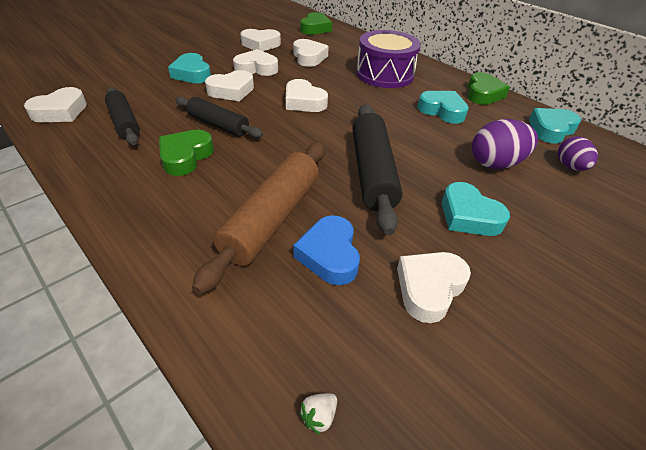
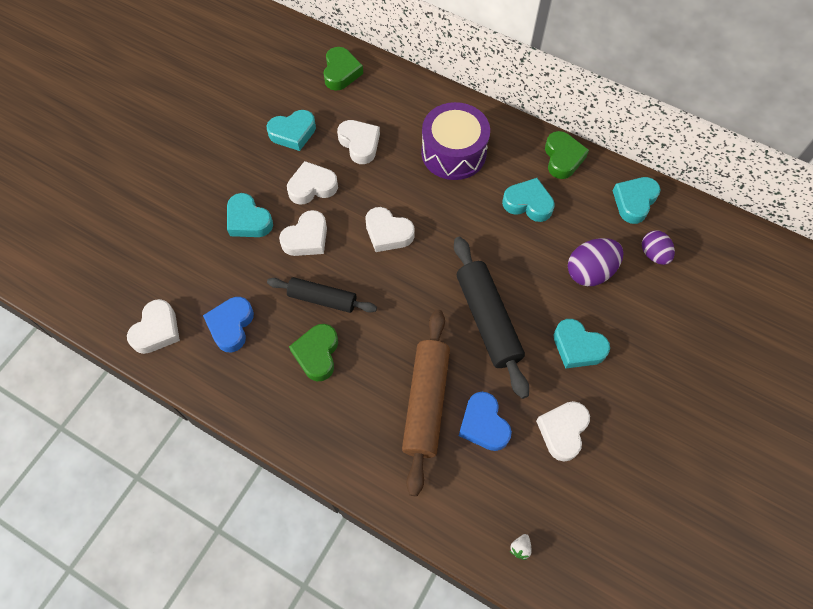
camera: 15 degrees left, 20 degrees up
black rolling pin [105,87,140,145] -> blue heart [203,297,254,352]
white heart [240,29,281,51] -> turquoise heart [267,110,316,151]

